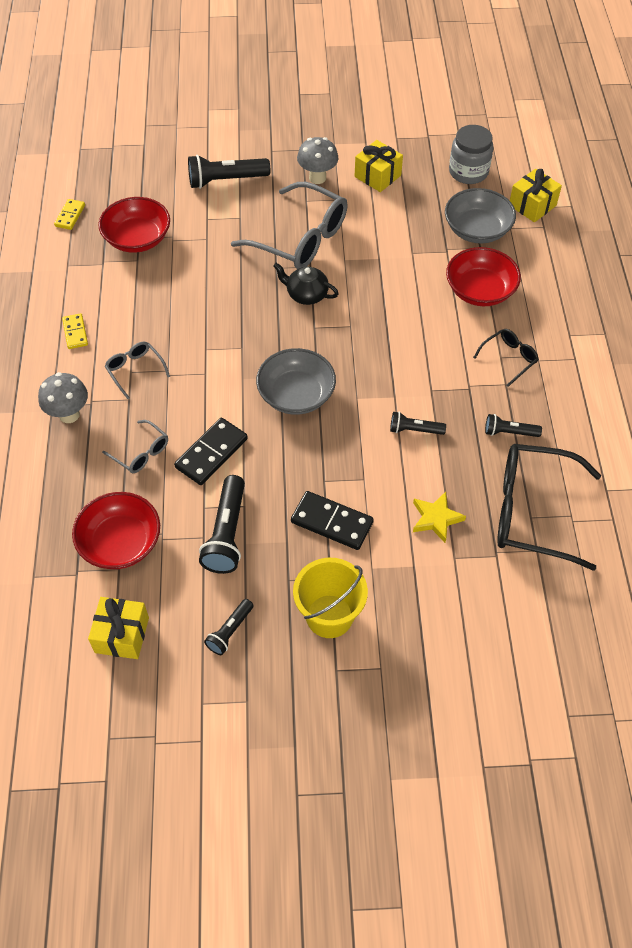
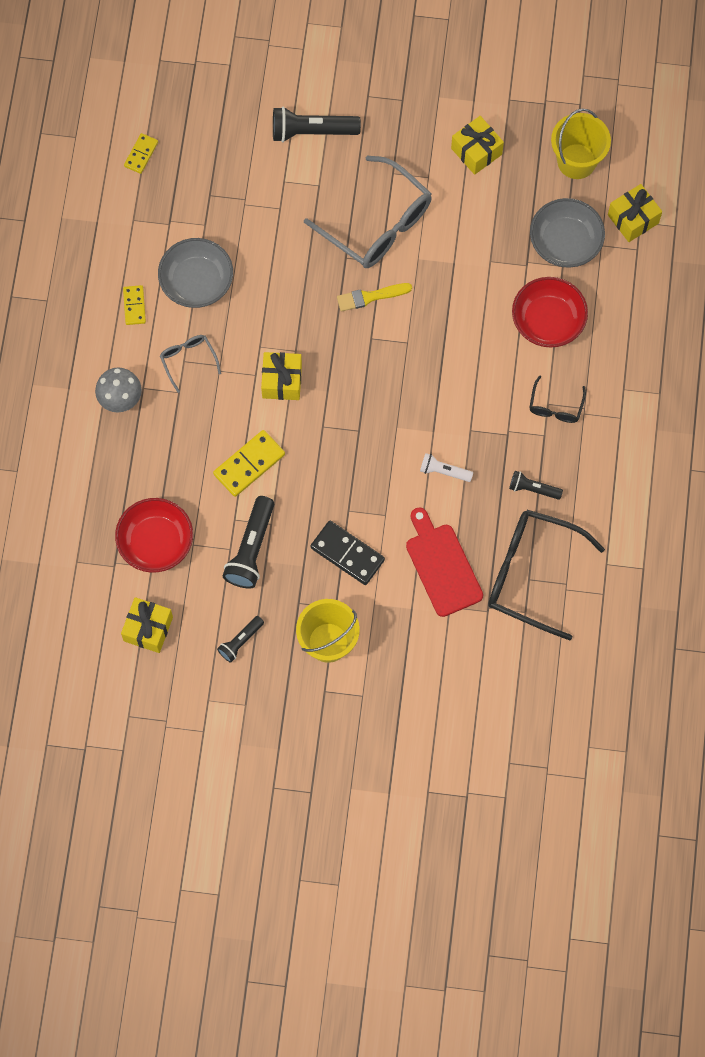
camera: 10 degrees right, 15 degrees up
red bowl [98,197,170,253] -> none
grey glasses [102,420,168,473] -> none
black domino [174,418,248,485] -> yellow domino [213,430,285,497]
grey bowl [256,348,336,415] -> grey bowl moved to [158,238,233,308]
black teapot [273,263,339,305] -> yellow brush [337,283,412,312]
grey mushroom [297,137,338,184] -> none
black flashlight [390,412,446,435] -> white flashlight [420,453,473,482]
yellow star [413,492,466,543] -> red cutting board [406,507,483,617]
grey jar [449,125,493,184] -> yellow bucket [551,108,611,179]
black glasses [473,329,539,387] -> black glasses turned 135 degrees clockwise [529,376,586,423]
none -> yellow gift [261,352,302,400]

